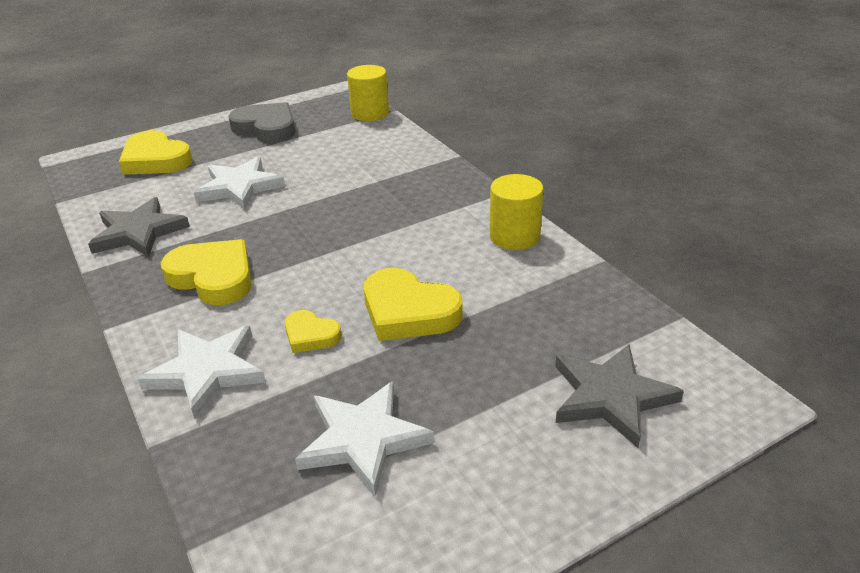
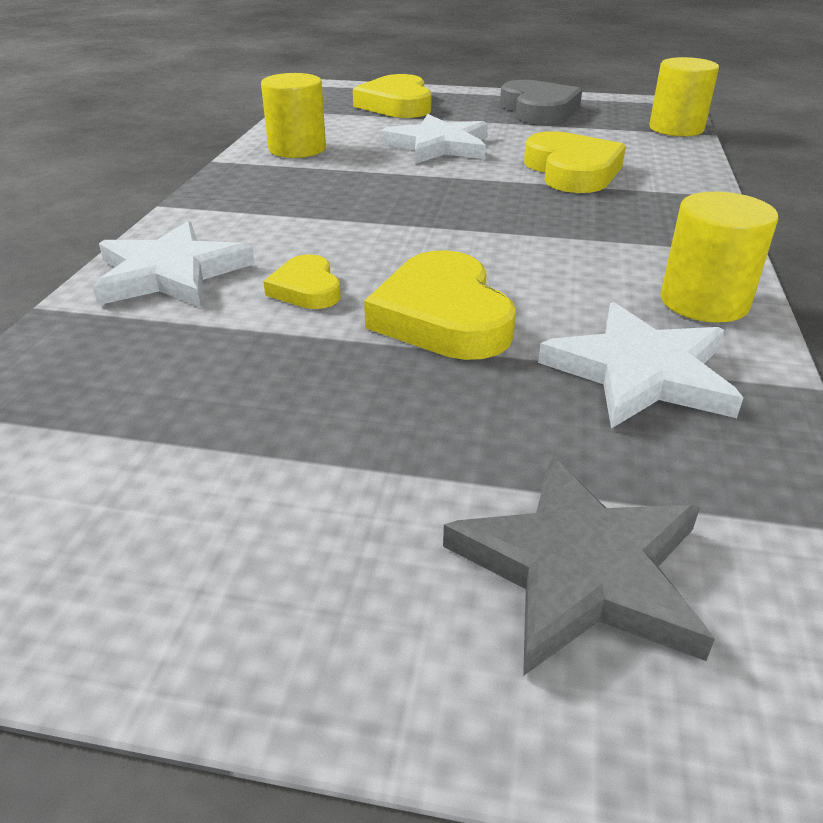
camera: 40 degrees right, 0 degrees up
grey star [88,197,190,257] -> yellow cylinder [261,73,326,158]
yellow heart [161,239,252,305] -> yellow heart moved to [524,131,626,193]
white star [295,381,434,496] -> white star moved to [538,302,743,429]

